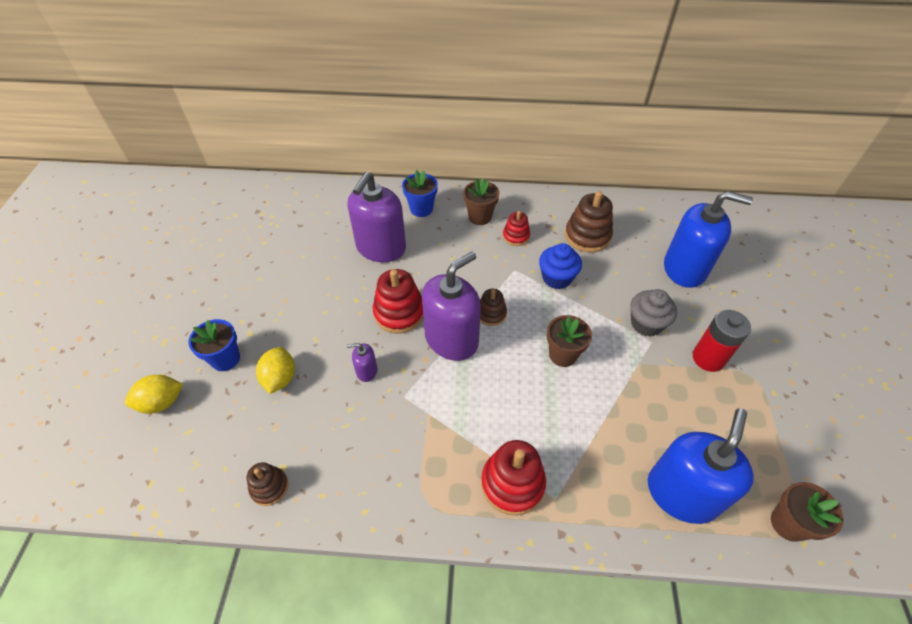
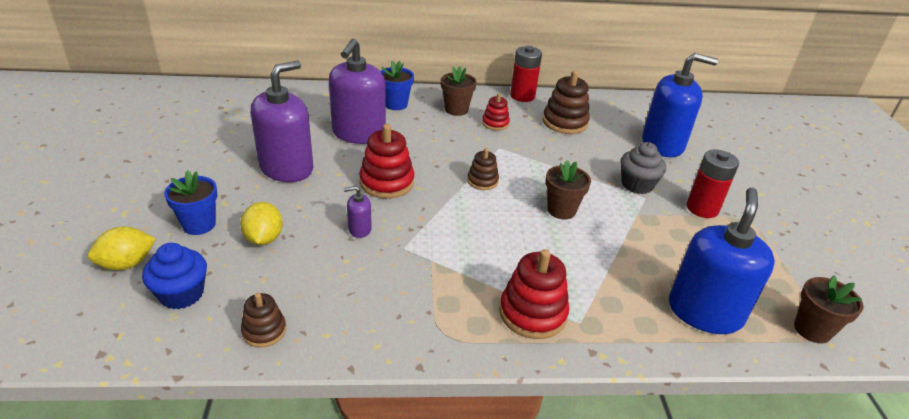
camera: 10 degrees left, 15 degrees down
purple soap dispenser [422,252,481,361] -> purple soap dispenser moved to [251,61,313,182]
blue cupcake [539,243,582,289] -> blue cupcake moved to [142,243,207,309]
none -> red battery [510,46,542,102]

